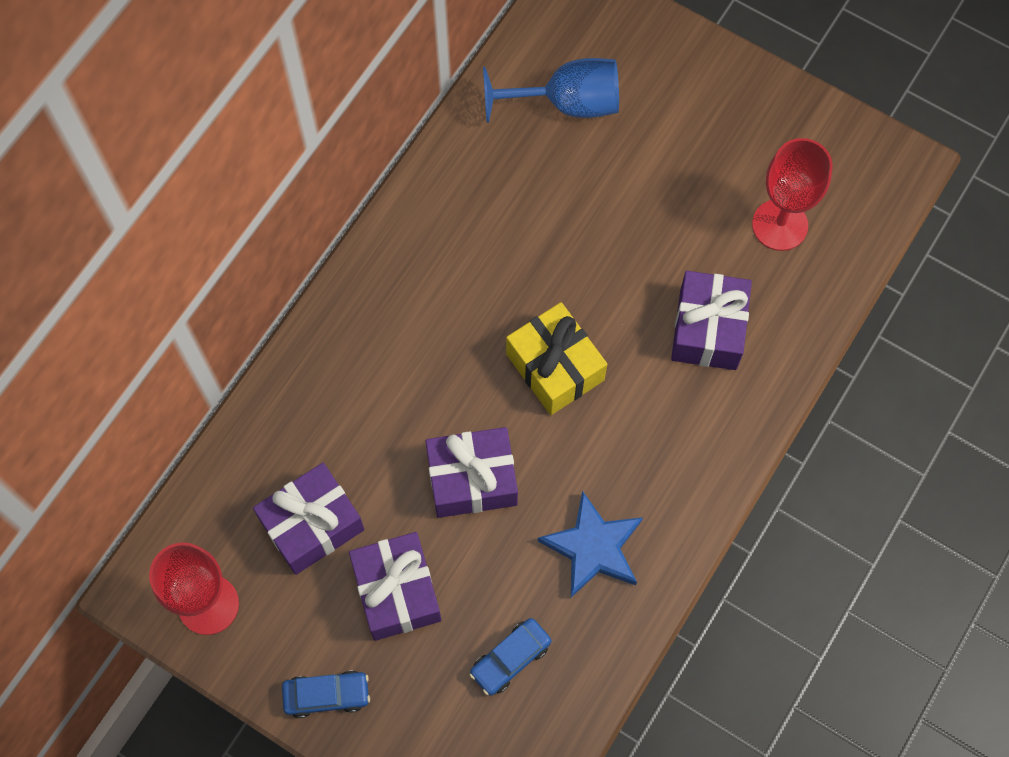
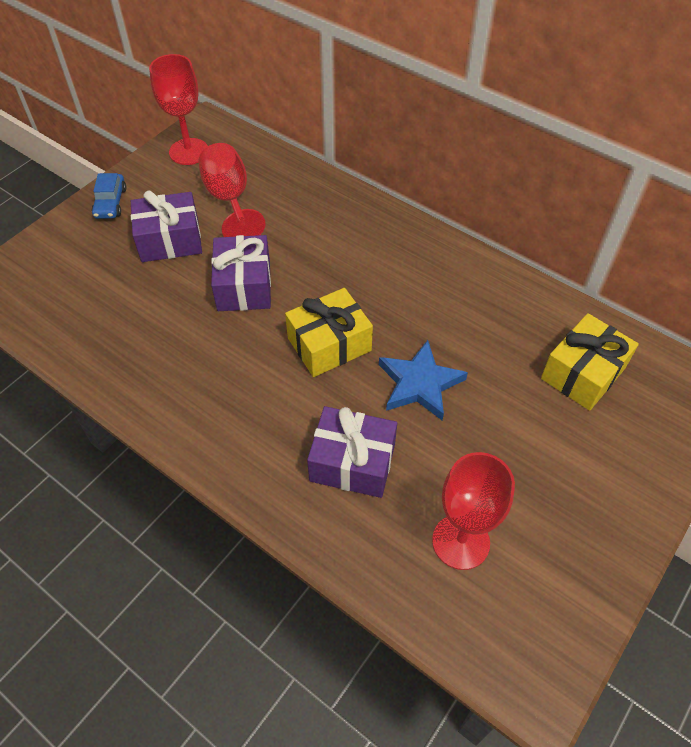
camera: 95 degrees right, 15 degrees down
purple gift [253,463,365,575] -> red goblet [198,143,266,237]
blue car [469,618,551,696] -> none
blue goblet [483,58,619,123] -> yellow gift [541,313,639,411]
blue star [538,491,643,597] -> blue star moved to [379,340,468,420]

